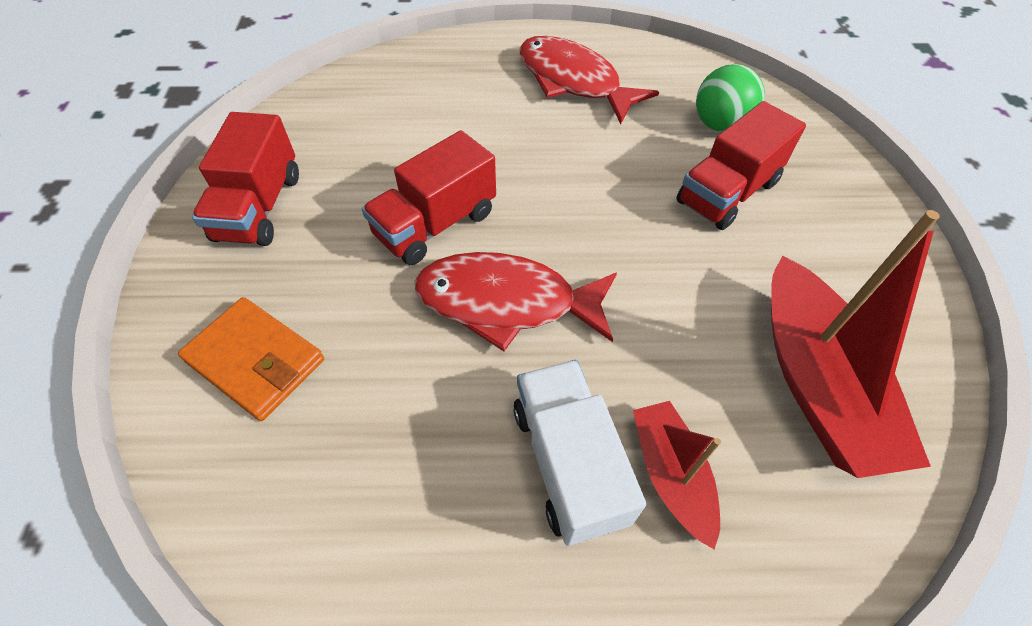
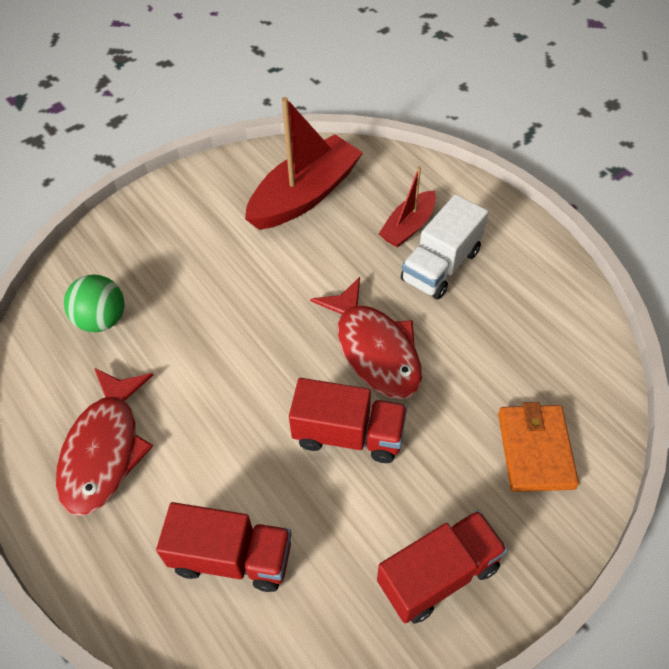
camera: 125 degrees left, 0 degrees up
red truck [676,101,806,230] -> red truck moved to [156,502,292,592]

